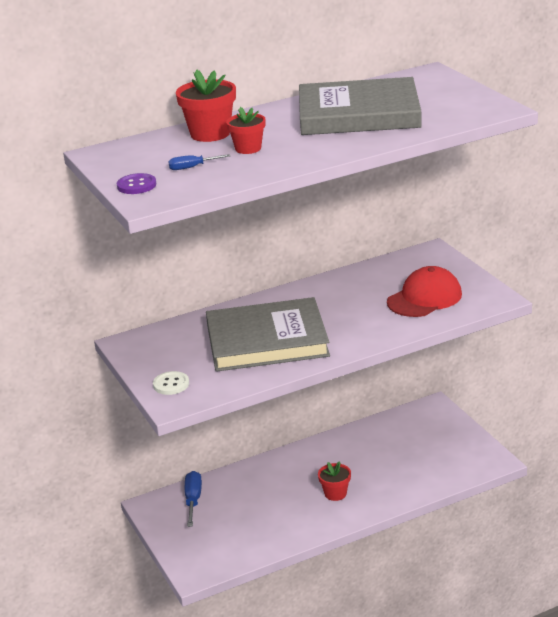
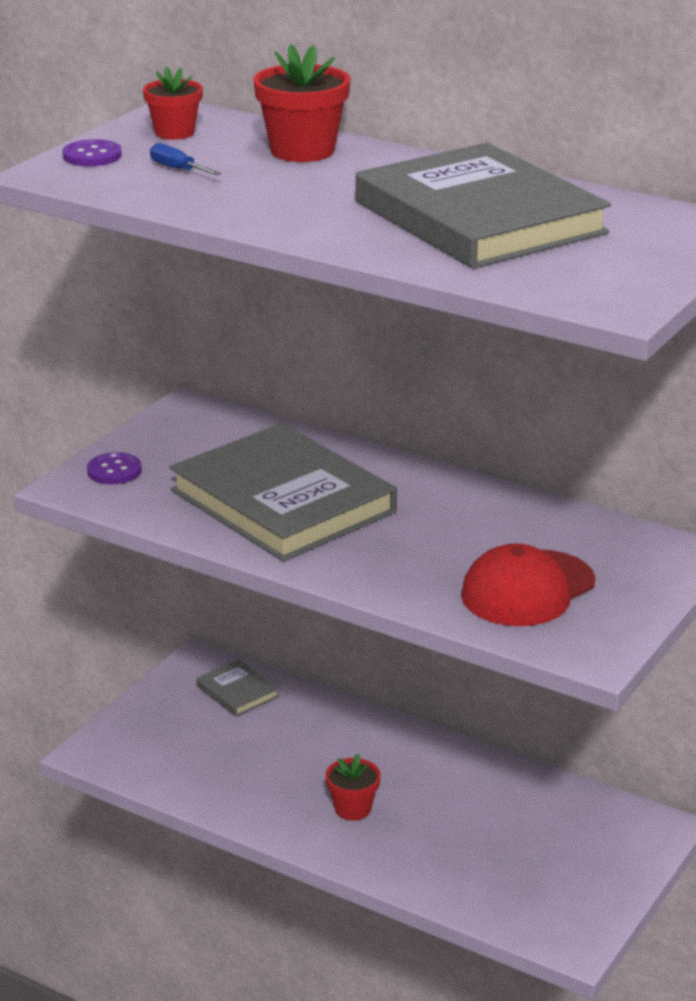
camera: 55 degrees right, 0 degrees up
white button [153,371,189,395] -> purple button [87,452,142,484]
blue screwdriver [185,471,202,527] -> grey book [196,660,279,716]
red flower pot [226,107,266,154] -> red flower pot moved to [143,67,203,140]
red cap [387,266,462,317] -> red cap turned 120 degrees clockwise [461,543,595,626]

